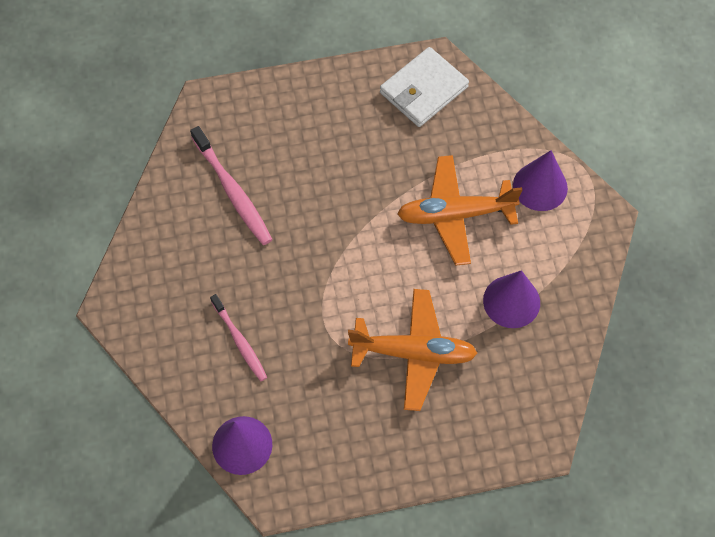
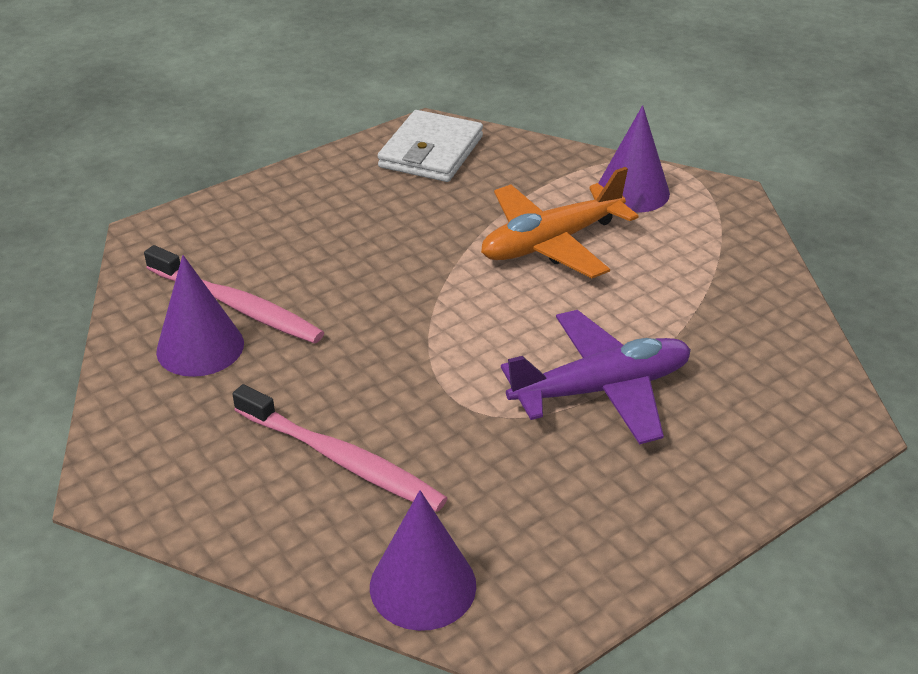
camera: 25 degrees left, 25 degrees down
pink toothbrush [210,294,267,381] -> pink toothbrush [232,384,447,512], size x1.51
orange plane [348,289,477,411] -> purple plane [501,310,691,445]
purple cone [483,270,540,328] -> purple cone moved to [156,255,244,377]

